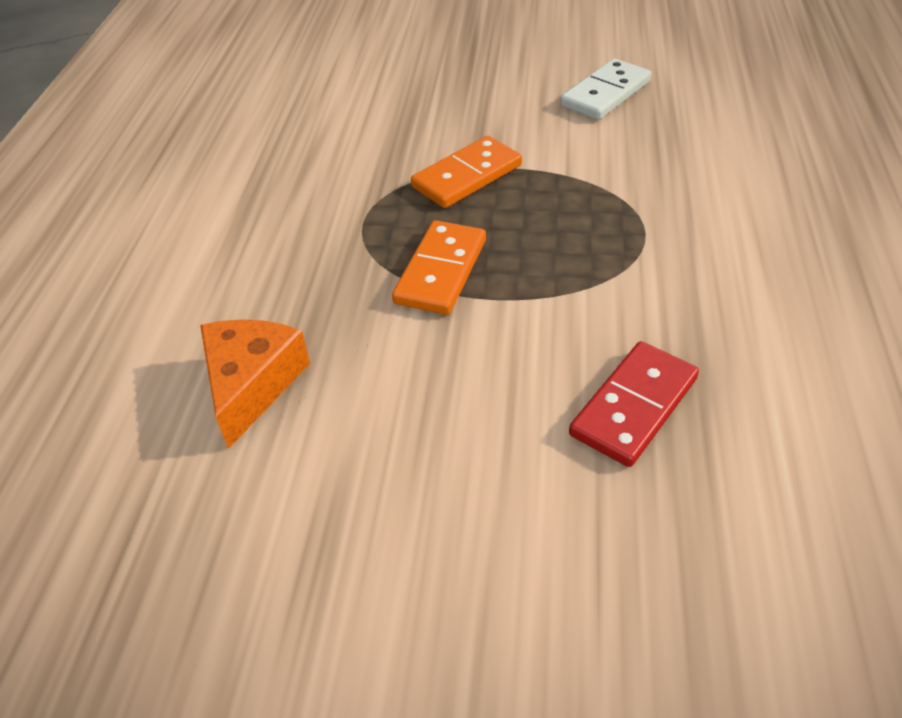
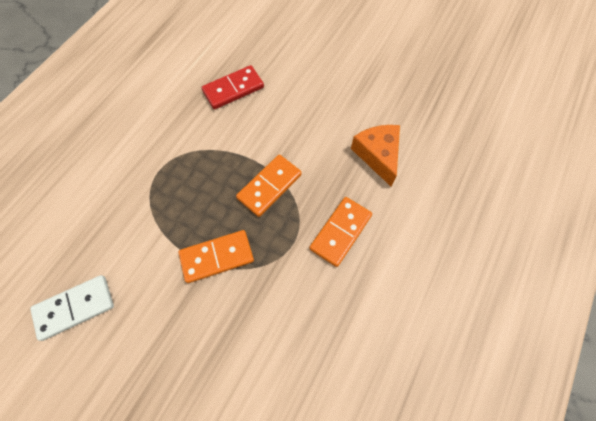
camera: 160 degrees left, 20 degrees up
orange cheese [200,319,310,449] -> orange cheese turned 135 degrees clockwise [351,125,400,186]
none -> orange domino [309,197,372,267]

